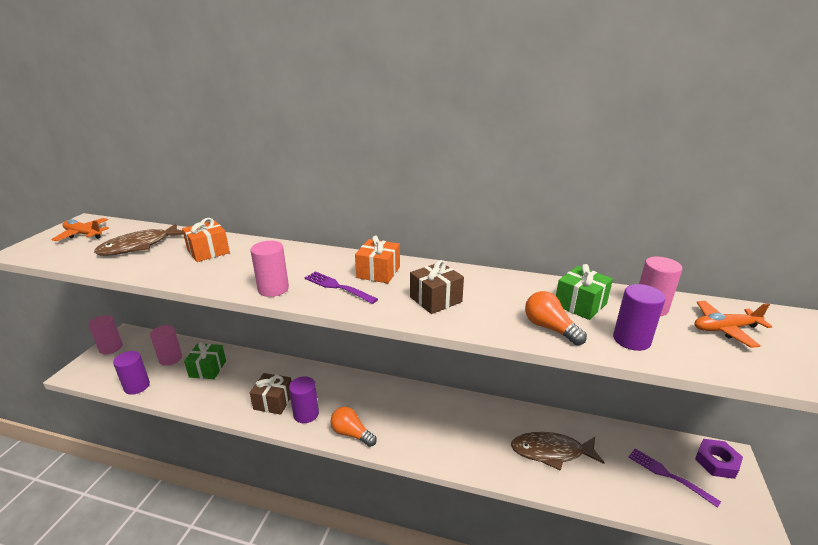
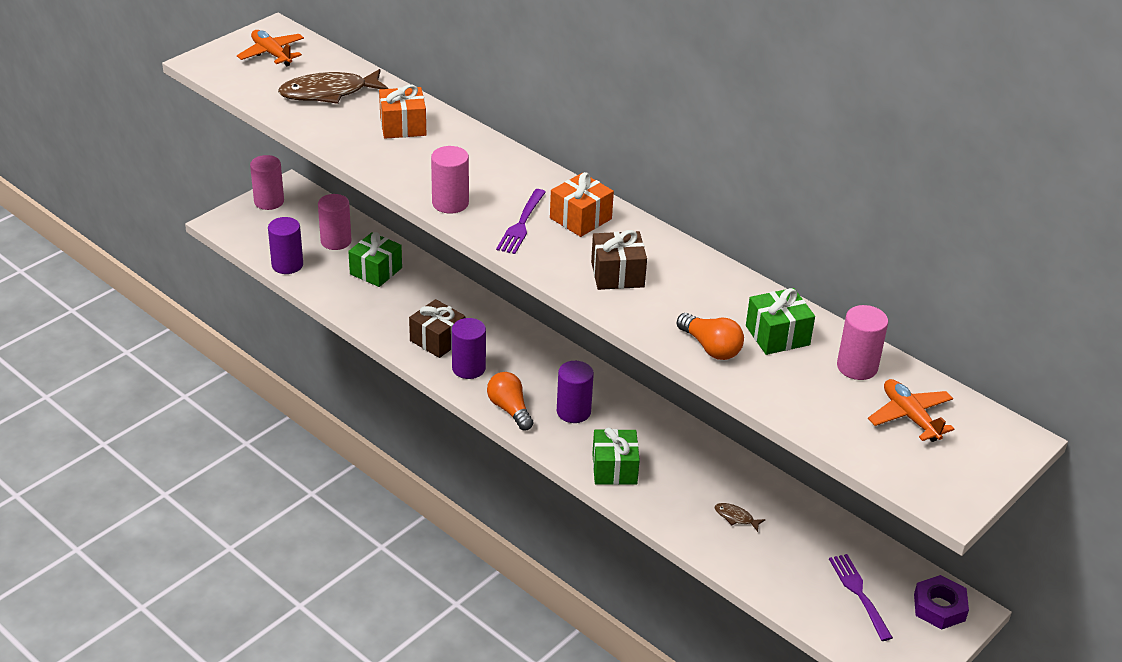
camera: 25 degrees right, 10 degrees up
purple fork [304,271,378,304] -> purple fork turned 135 degrees counterclockwise [496,189,546,254]
brown fish [511,432,605,471] -> brown fish [715,503,766,532], size x0.43
orange light bulb [525,291,587,345] -> orange light bulb turned 150 degrees clockwise [677,313,744,360]
purple cylinder [613,284,665,351] -> purple cylinder moved to [557,361,594,423]
orange plane [694,301,773,348] -> orange plane turned 45 degrees clockwise [868,379,954,442]
none -> green gift [592,427,640,485]

